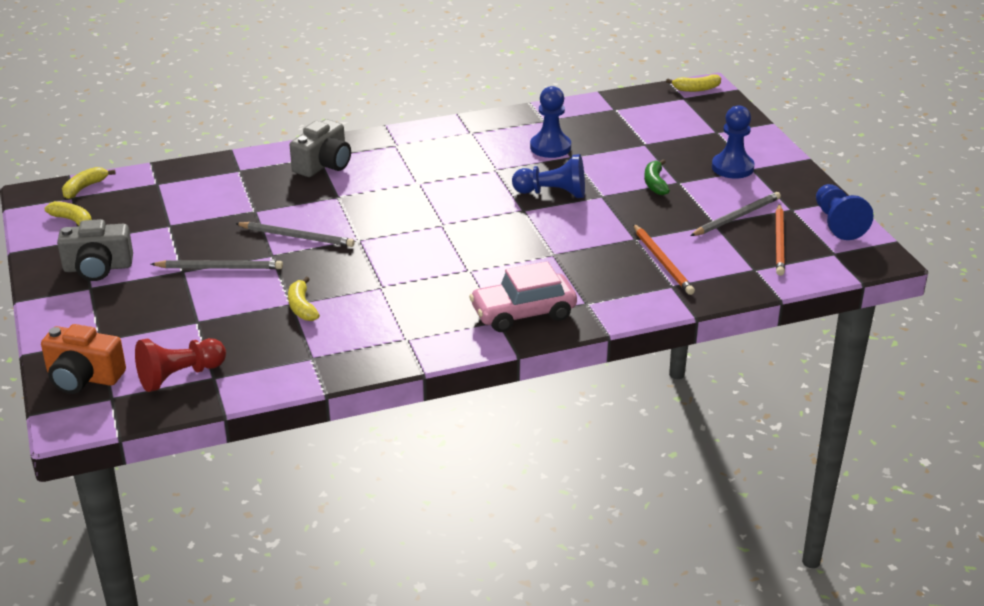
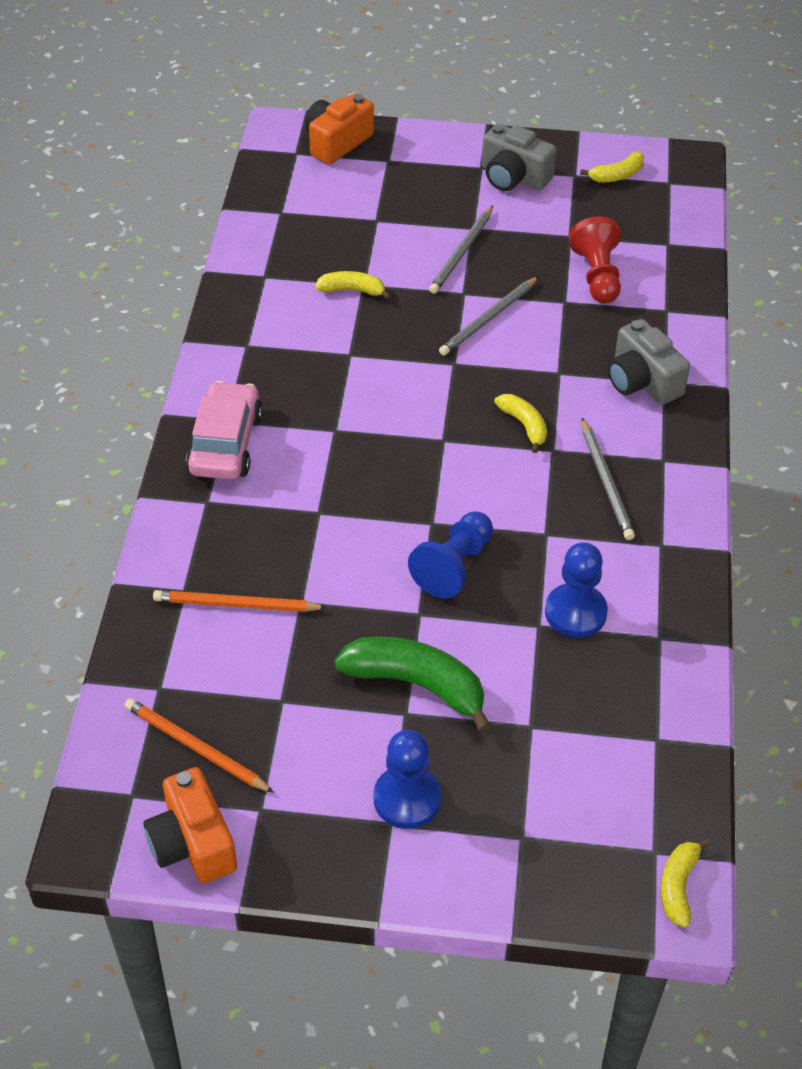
camera: 115 degrees right, 15 degrees up
grey camera [57,219,133,281] -> grey camera turned 75 degrees counterclockwise [482,124,556,191]
yellow banana [62,167,116,199] -> yellow banana moved to [494,394,547,453]
red pawn [135,338,226,392] -> red pawn moved to [569,216,621,304]
green banana [644,159,670,195] -> green banana [334,636,491,733], size x1.82
grey pencil [690,192,781,236] -> grey pencil moved to [582,418,635,540]
blue pawn [816,184,874,240] -> orange camera [144,767,237,884]

